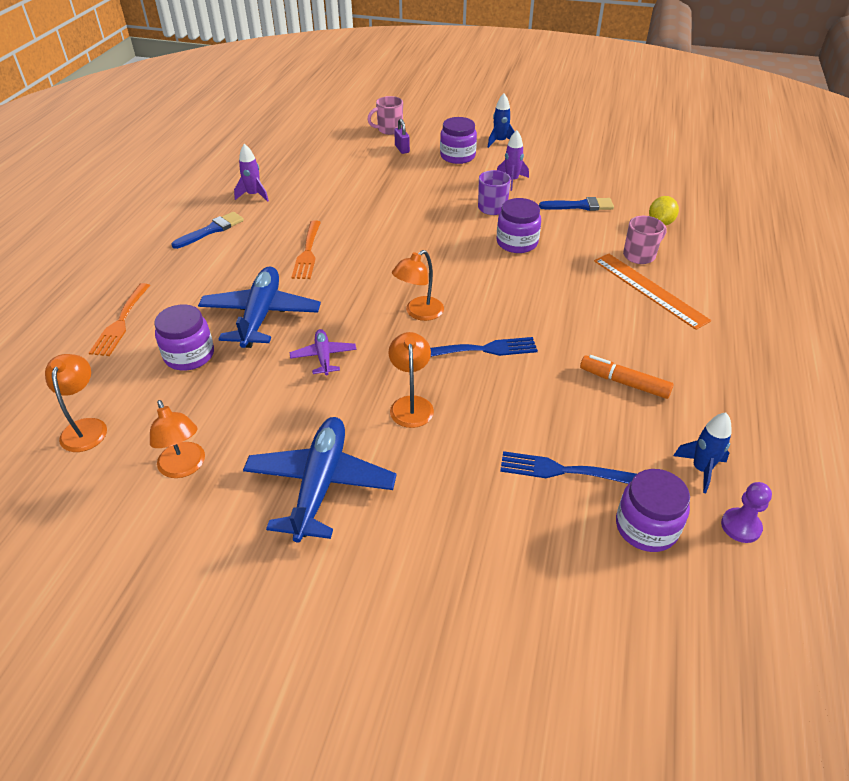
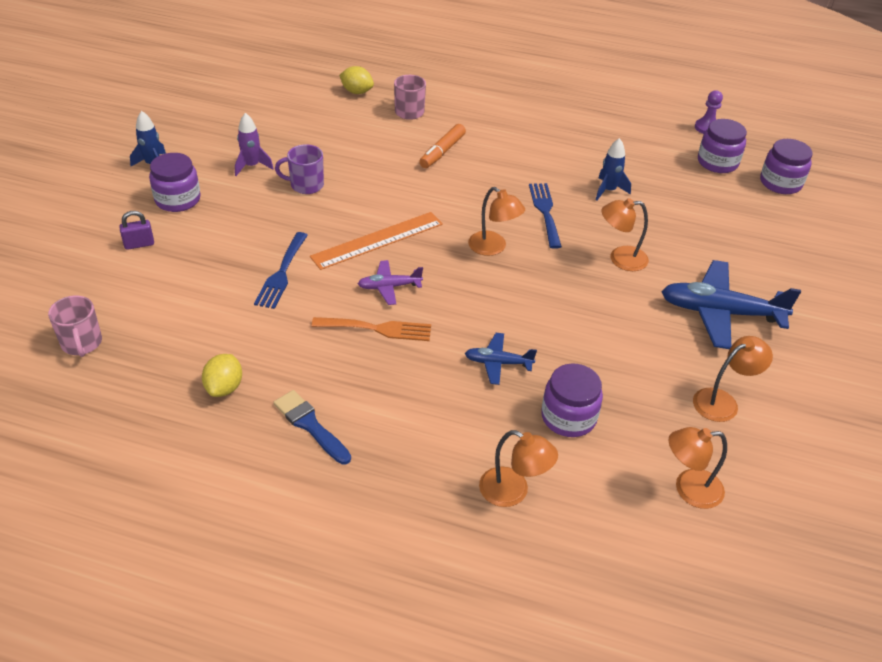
camera: 90 degrees left, 0 degrees up
orange fork [89,283,150,356] -> orange lamp [479,430,558,507]
blue plane [198,266,321,348] -> blue plane [465,333,537,385], size x0.52
purple rocket [234,144,269,202] -> yellow lemon [202,354,242,397]
purple plane [290,329,356,375] -> purple plane moved to [358,260,423,305]
pink mug [367,96,403,135] -> pink mug moved to [48,296,102,357]
purple jar [497,198,541,253] -> purple jar moved to [760,139,813,194]
blue fork [500,451,637,484] -> blue fork moved to [254,232,308,309]
blue brush [539,197,614,211] -> none
orange marker [580,355,674,399] -> orange marker moved to [419,124,466,168]
orange ruler [594,254,711,330] -> orange ruler moved to [310,212,443,270]
blue rocket [673,412,732,493] -> blue rocket moved to [596,138,631,201]

